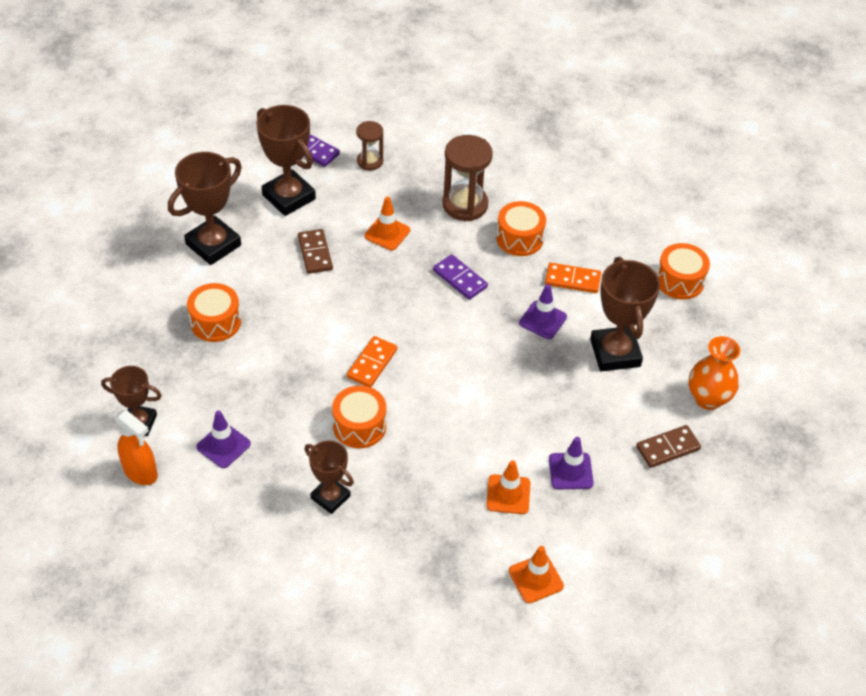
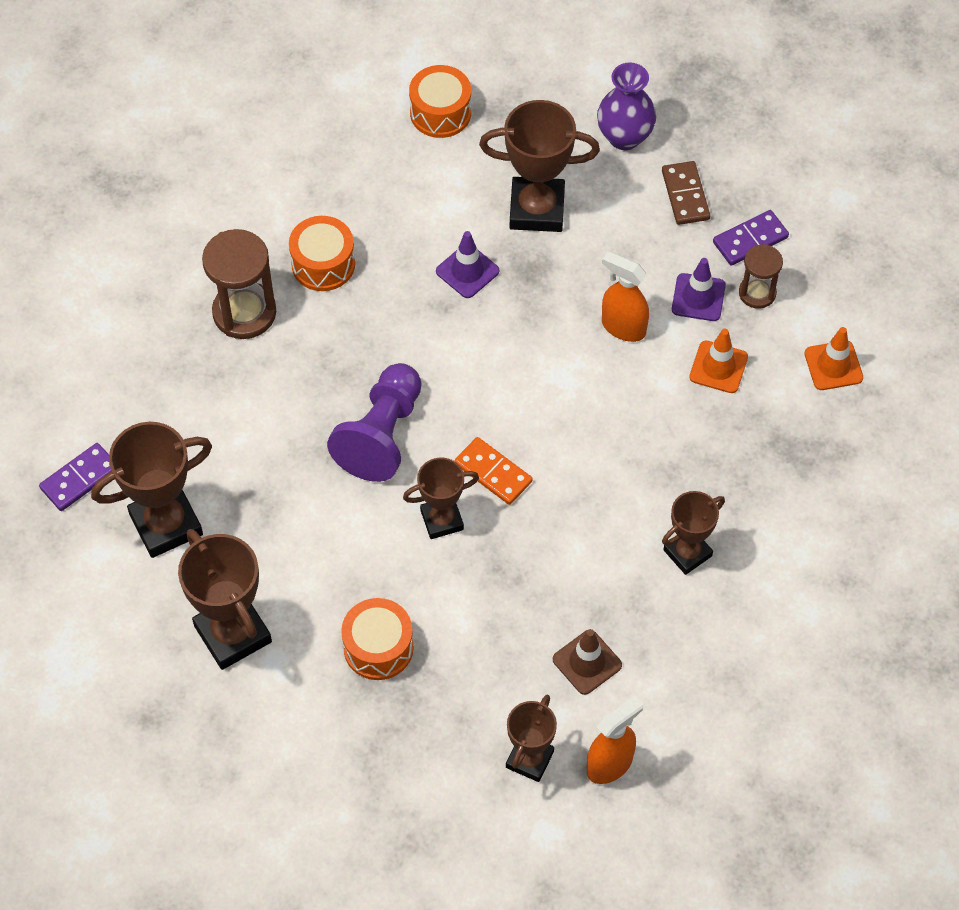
camera: 75 degrees left, 10 degrees up
purple traffic cone [196,410,251,468] -> brown traffic cone [553,629,622,695]
brown domino [298,229,333,274] -> none
orange drum [332,386,386,448] -> none
brown hourglass [356,121,383,171] -> brown hourglass moved to [739,244,783,309]
orange traffic cone [364,197,410,250] -> none
purple domino [433,254,488,300] -> purple domino moved to [713,210,789,266]
orange domino [545,262,601,293] -> none
orange vase [689,336,740,410] -> purple vase [597,62,656,150]
none -> purple pawn [327,363,421,482]
none -> brown trophy [403,458,479,539]
none -> orange spray bottle [602,251,649,342]

